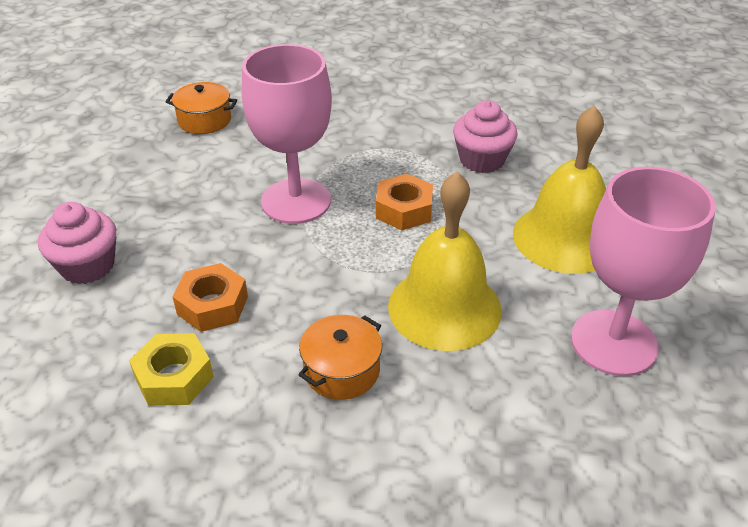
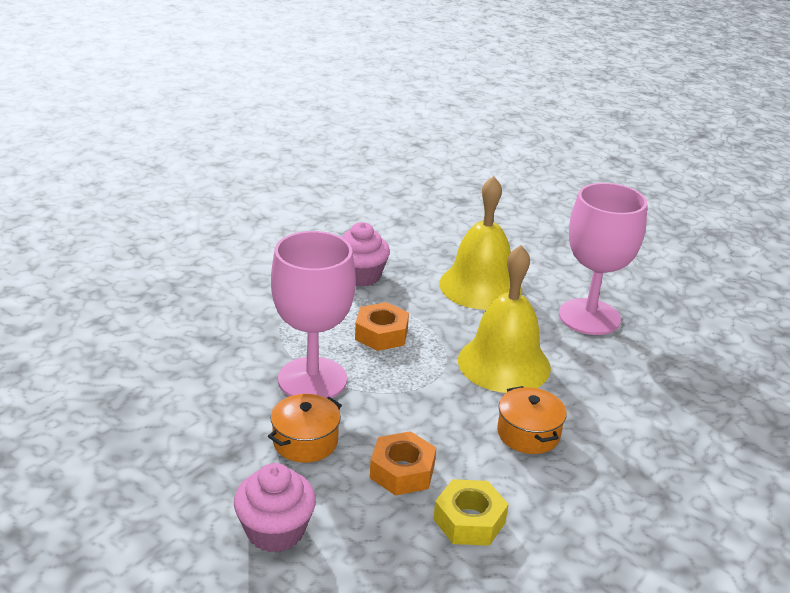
camera: 60 degrees left, 10 degrees down
orange pot [166,82,237,134] -> orange pot moved to [268,394,342,463]

